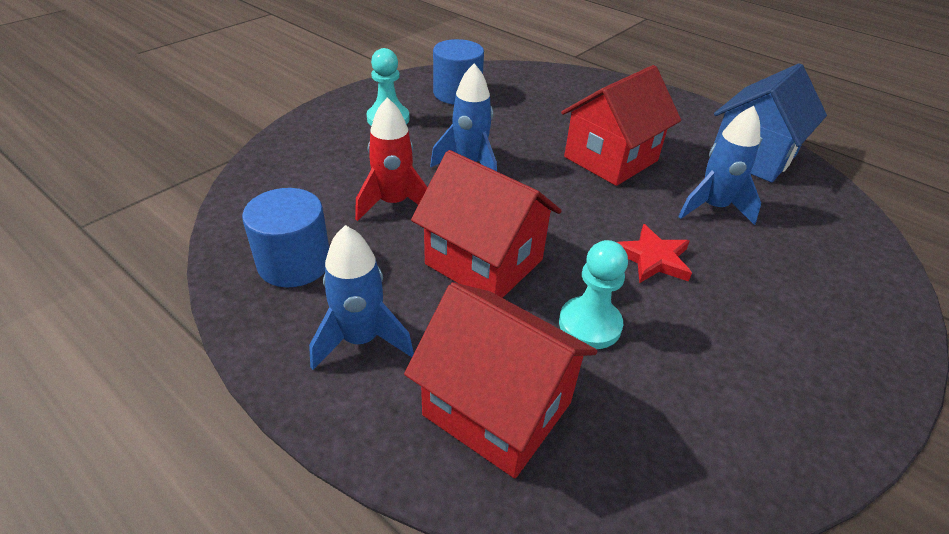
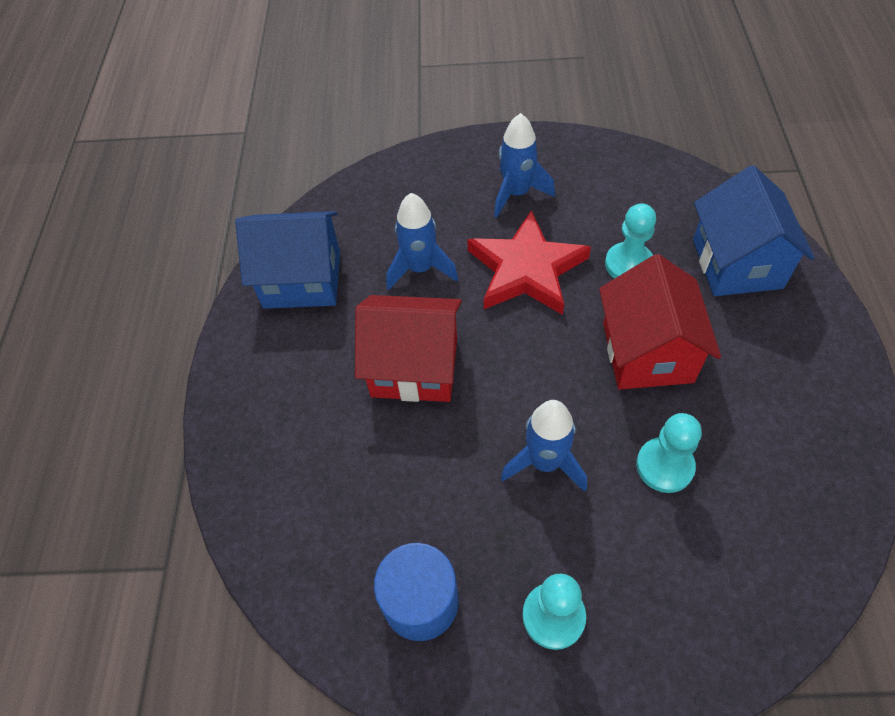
camera: 125 degrees left, 15 degrees up
blue cylinder [242,188,329,287] -> none
blue rocket [309,225,414,370] -> blue rocket moved to [494,113,555,218]
red rocket [355,97,428,221] -> turquoise pawn [636,413,702,493]
red house [404,282,597,478] -> blue house [693,165,815,296]
red star [617,224,692,283] -> red star [467,210,591,315], size x1.80

